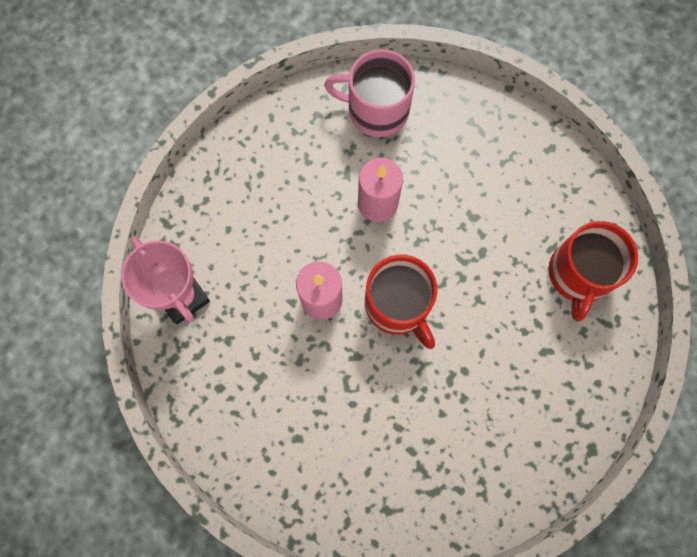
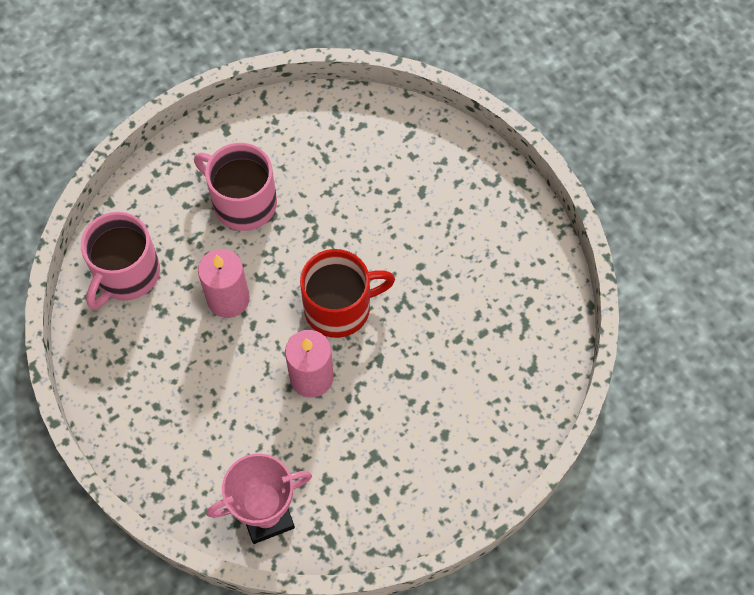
camera: 75 degrees left, 10 degrees down
red mug [548,221,638,321] -> none
none -> pink mug [194,143,277,231]

